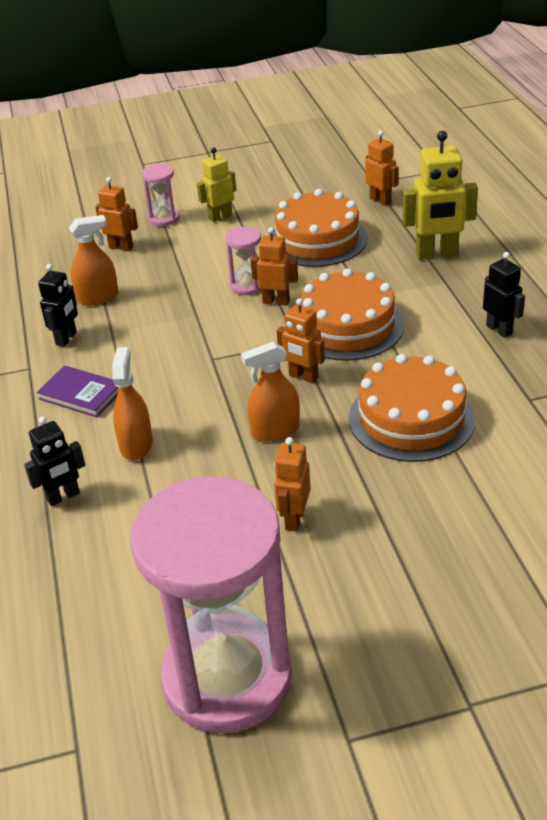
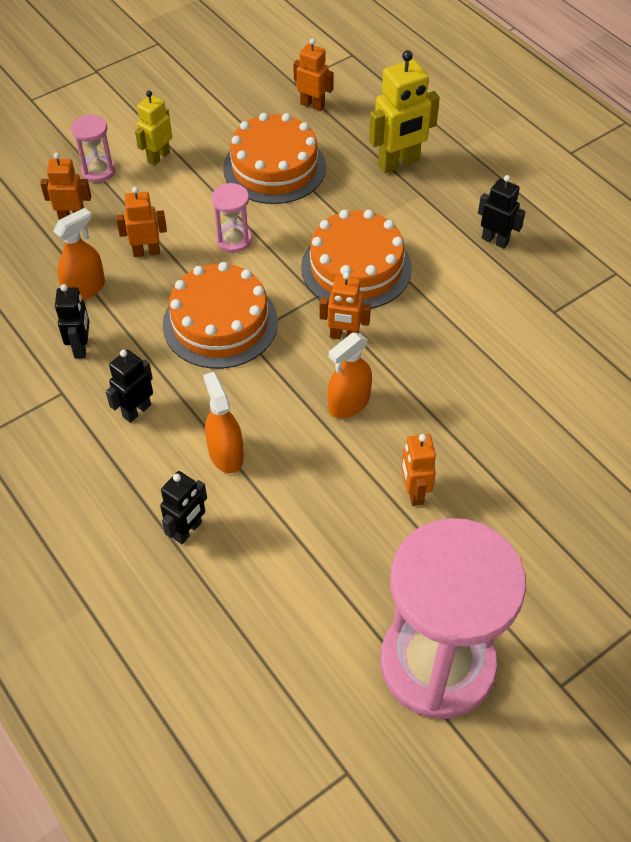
camera: 25 degrees left, 15 degrees up
purple book [37,365,118,417] -> black robot [106,350,153,423]
orange robot [251,227,298,306] -> orange robot moved to [116,187,167,257]
orange cake [349,354,475,462] -> orange cake moved to [163,262,278,369]

